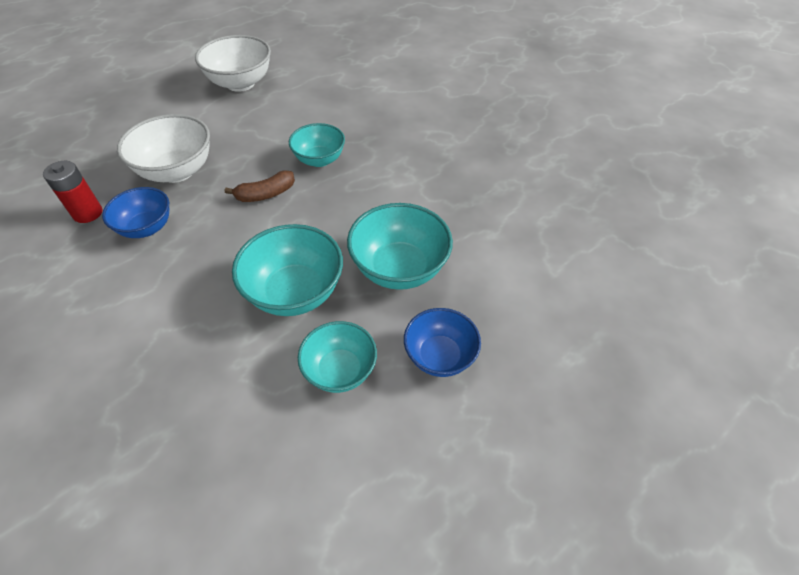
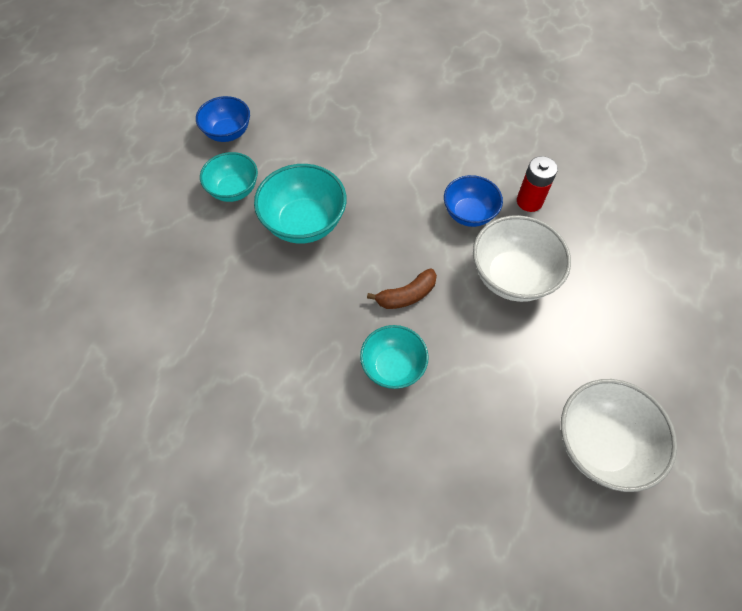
camera: 150 degrees right, 10 degrees up
brown banana [225,170,295,202] -> brown banana turned 150 degrees counterclockwise [367,268,437,309]
turquoise bowl [347,203,453,290] -> none
blue bowl [404,308,481,377] -> blue bowl moved to [196,96,250,142]

